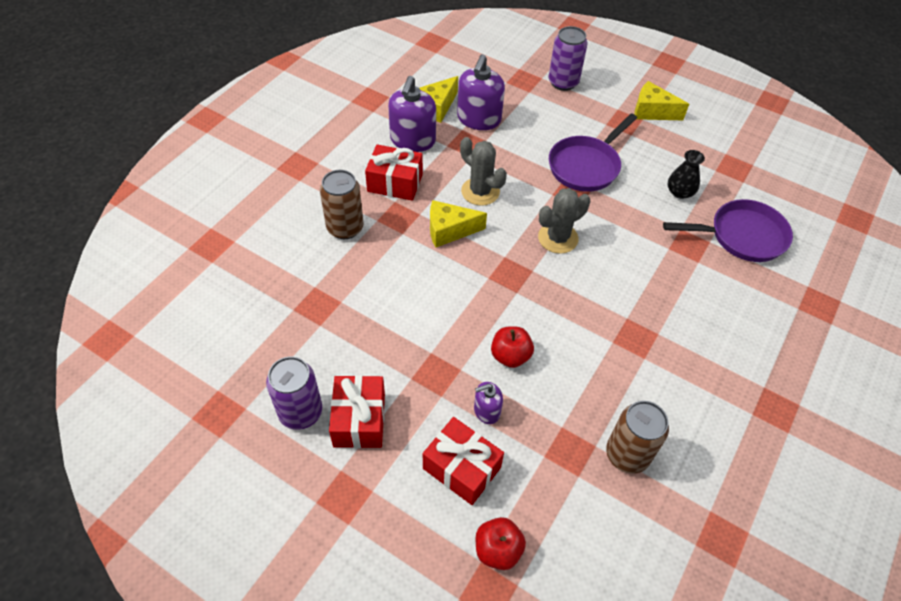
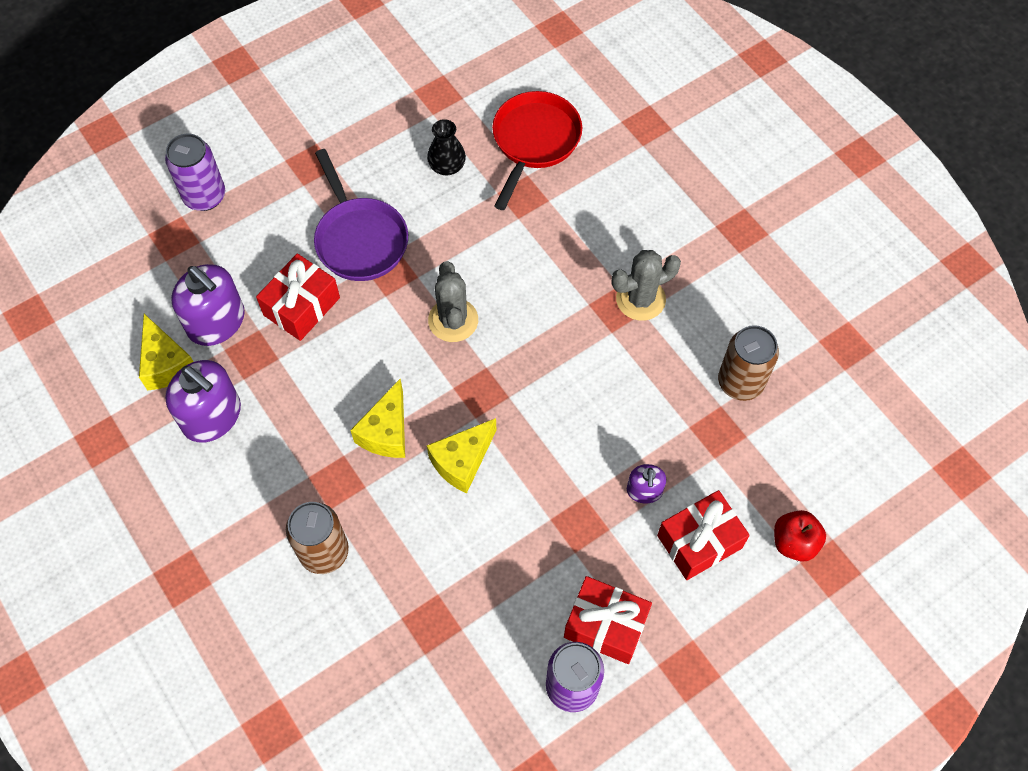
camera: 65 degrees left, 10 degrees up
red gift [365,145,423,201] -> red gift moved to [256,253,340,341]
grey cactus [460,137,507,206] -> grey cactus moved to [612,250,681,321]
red apple [491,326,534,368] -> none
yellow cheese [634,81,689,120] -> yellow cheese moved to [427,418,496,493]
purple pan [663,199,793,262] -> red pan [492,91,582,210]

